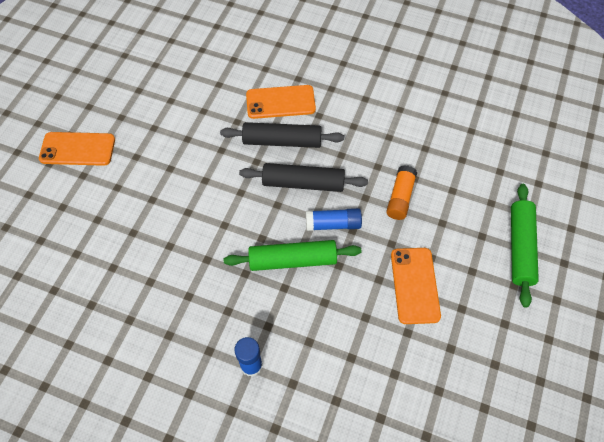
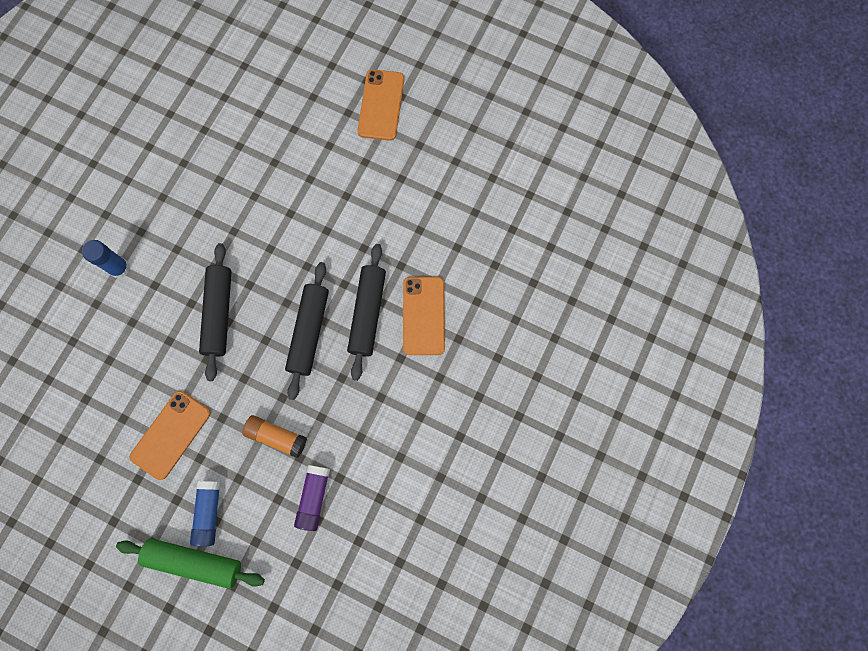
camera: 95 degrees right, 15 degrees up
green rolling pin [223,240,362,271] -> black rolling pin [199,243,232,381]
blue glue stick [306,208,362,231] -> blue glue stick moved to [190,481,221,546]
orange phone [391,248,441,324] -> orange phone turned 60 degrees counterclockwise [130,391,211,480]
none -> purple glue stick [294,465,330,531]

